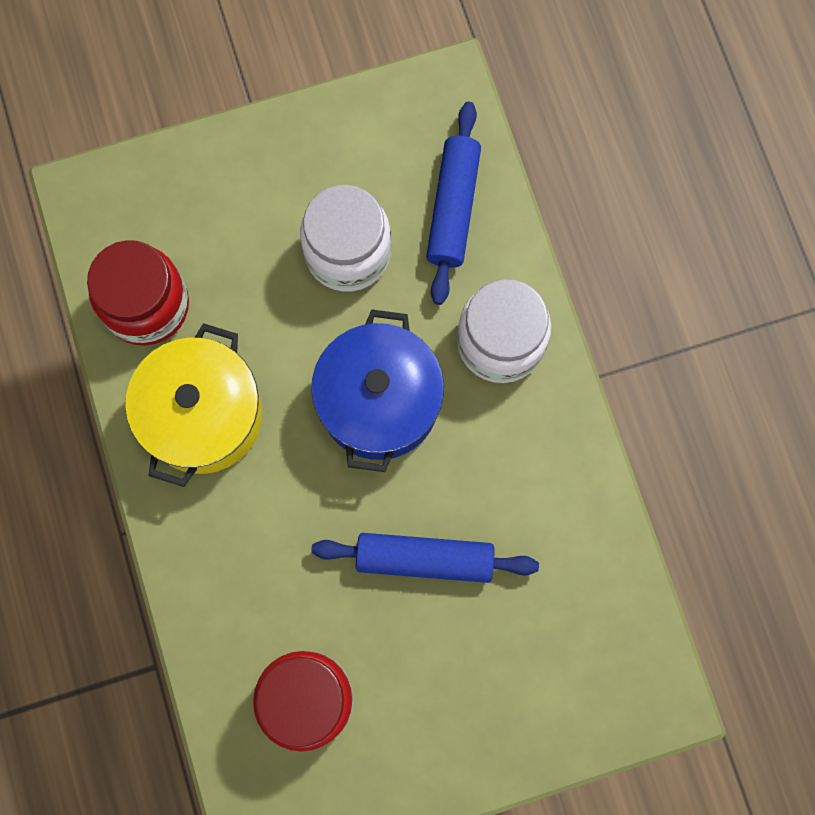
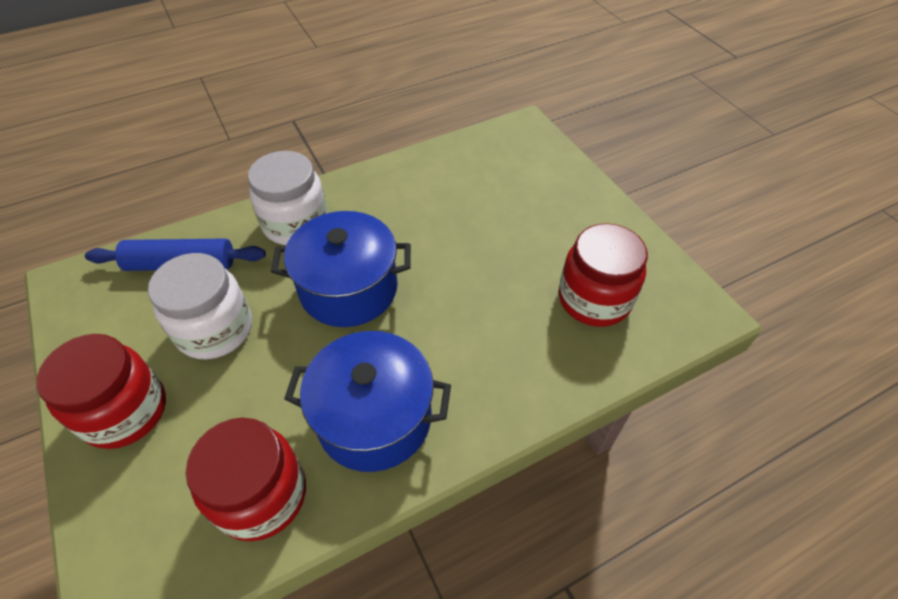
camera: 100 degrees left, 25 degrees down
yellow pot [125,323,262,487] -> blue pot [284,331,451,472]
blue rolling pin [311,533,539,583] -> none
none -> red jar [36,334,166,449]

